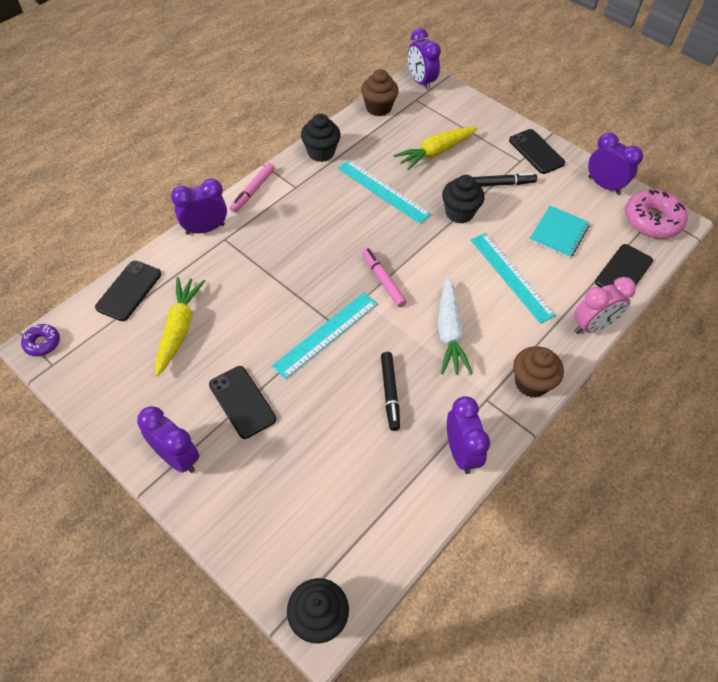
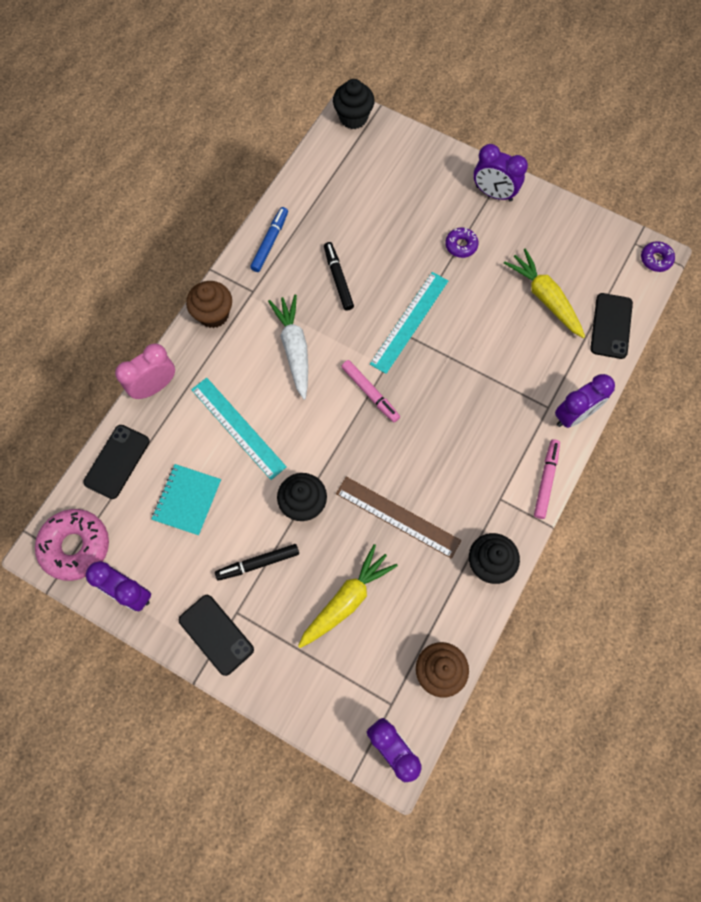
camera: 170 degrees right, 15 degrees up
yellow carrot [155,277,205,376] -> yellow carrot turned 150 degrees clockwise [504,248,585,338]
black phone [209,366,276,439] -> purple donut [445,228,479,258]
turquoise ruler [338,160,431,224] -> brown ruler [336,477,461,559]
purple clock [447,396,490,474] -> blue marker [250,207,288,272]

